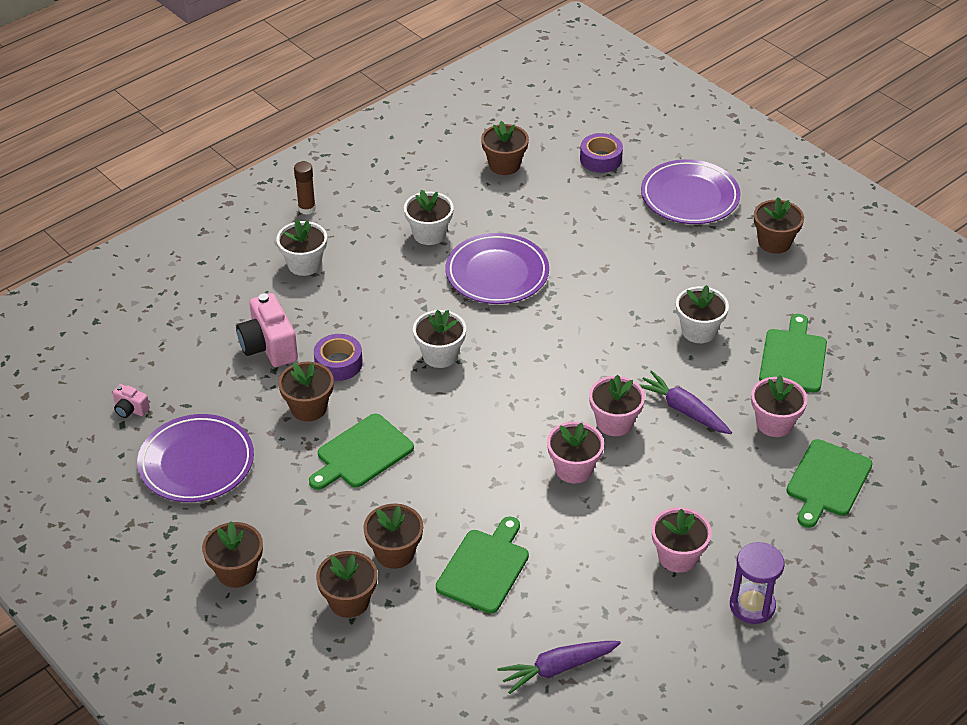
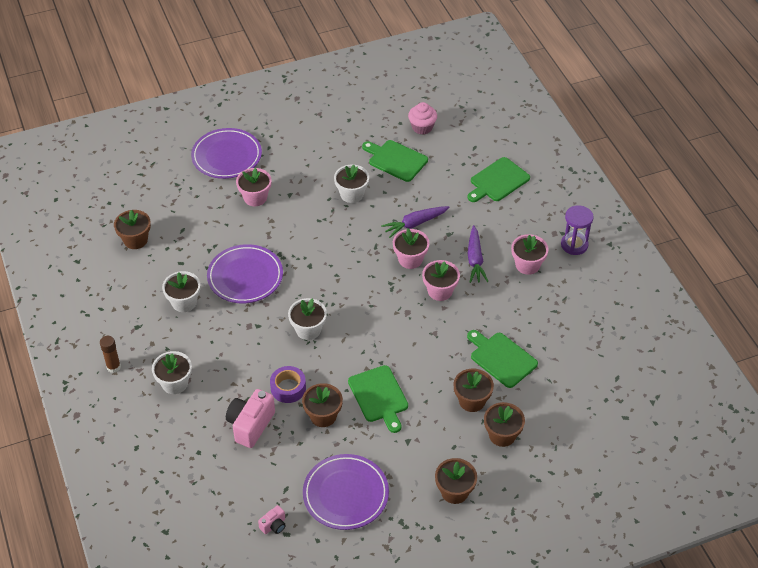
camera: 70 degrees left, 5 degrees up
pink camera [236,293,298,367] -> pink camera turned 120 degrees clockwise [226,389,275,448]
purple carrot [497,641,621,694] -> purple carrot moved to [467,225,488,283]
purple tape [580,133,623,173] -> none
pink flower pot [751,375,808,437] -> pink flower pot moved to [236,168,271,206]
brown flower pot [754,197,804,254] -> none
green cutting board [786,439,873,528] -> green cutting board turned 90 degrees clockwise [467,157,530,202]
none -> pink cupcake [408,102,437,134]

